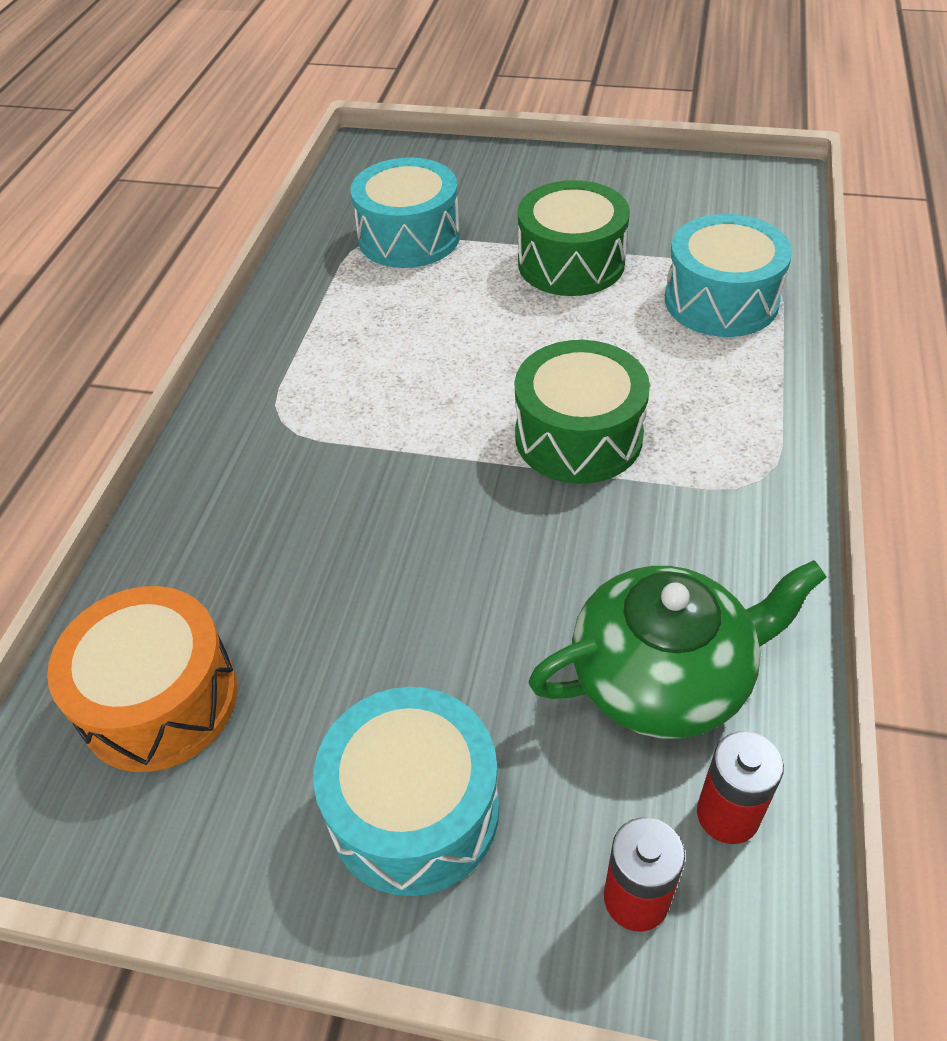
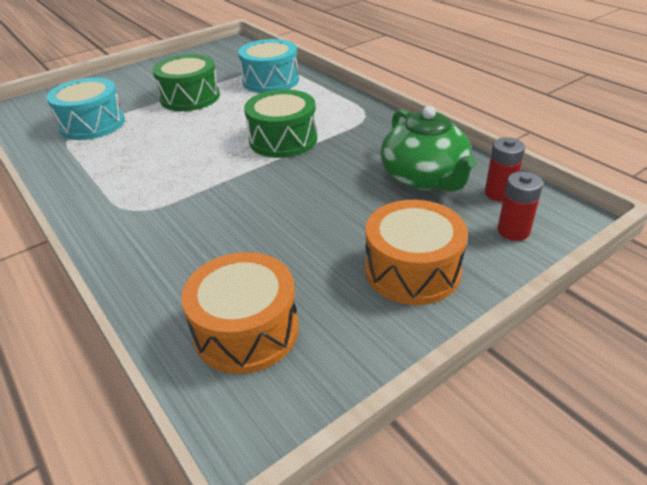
camera: 50 degrees left, 10 degrees down
turquoise drum [314,687,499,896] -> orange drum [365,200,468,305]
green teapot [529,560,827,739] -> green teapot turned 135 degrees clockwise [380,106,477,191]

